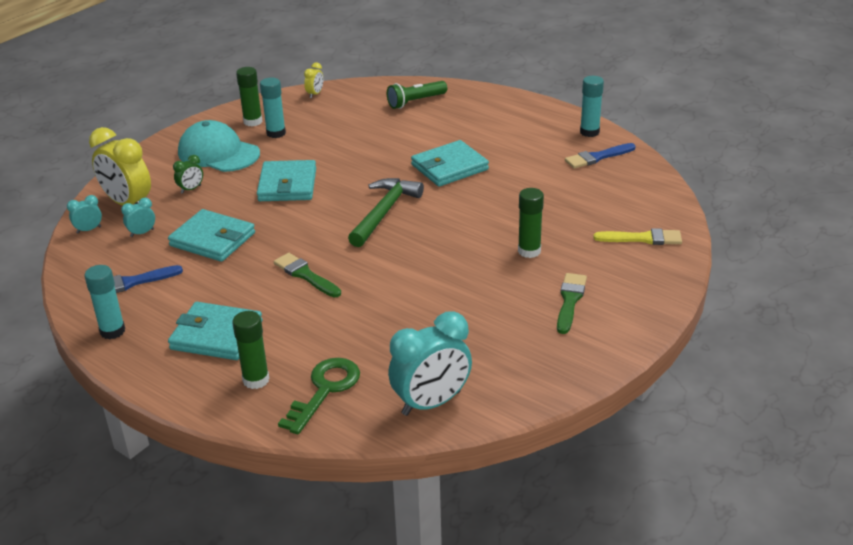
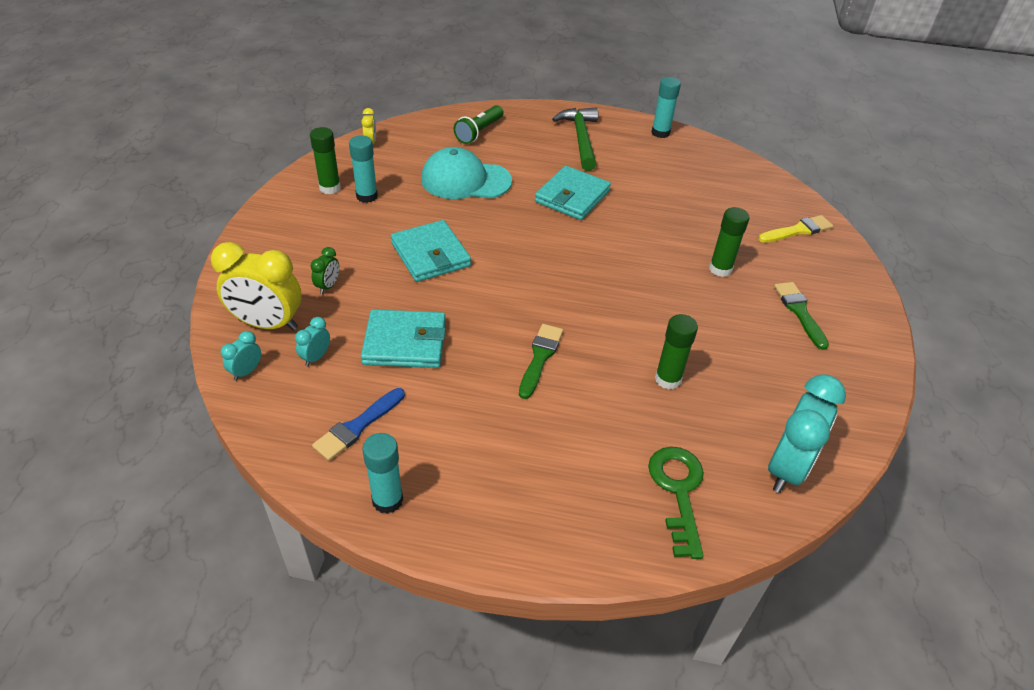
camera: 30 degrees left, 10 degrees up
turquoise wallet [168,302,263,360] -> none
turquoise cap [178,120,260,172] -> turquoise cap moved to [421,147,512,199]
green glue stick [232,311,269,389] -> green glue stick moved to [655,314,698,390]
green brush [274,253,341,297] -> green brush turned 90 degrees clockwise [519,324,563,399]
green hammer [348,178,424,247] -> green hammer moved to [552,107,599,171]
blue brush [565,143,636,169] -> none

